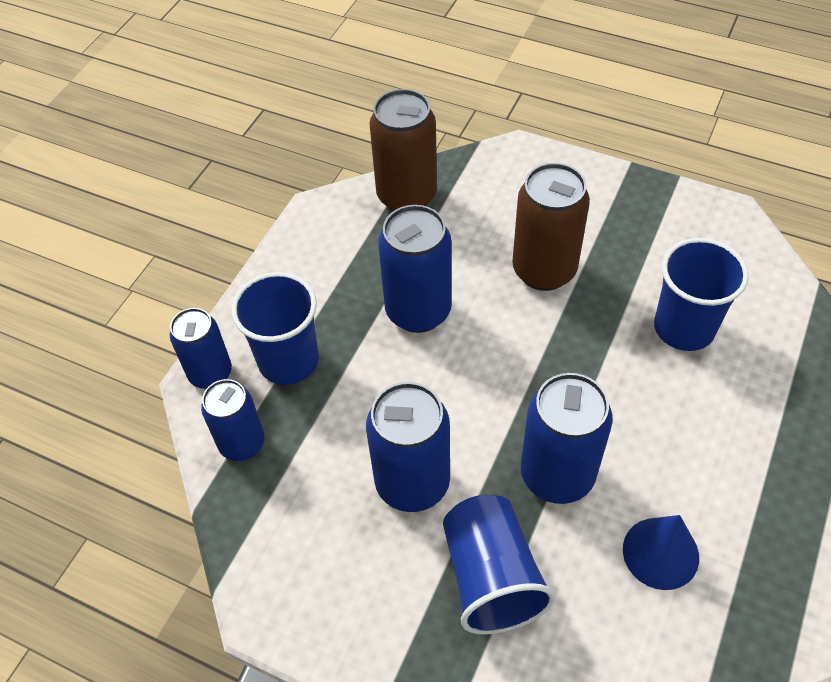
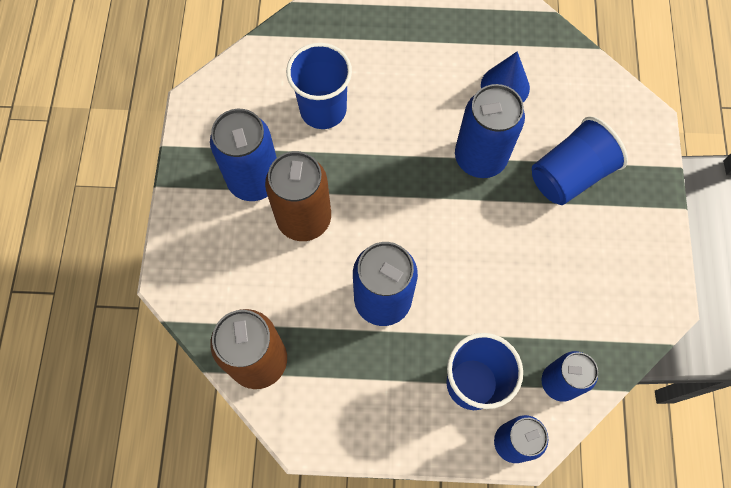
camera: 115 degrees left, 15 degrees up
blue can [366,382,450,512] -> blue can moved to [210,109,277,201]

